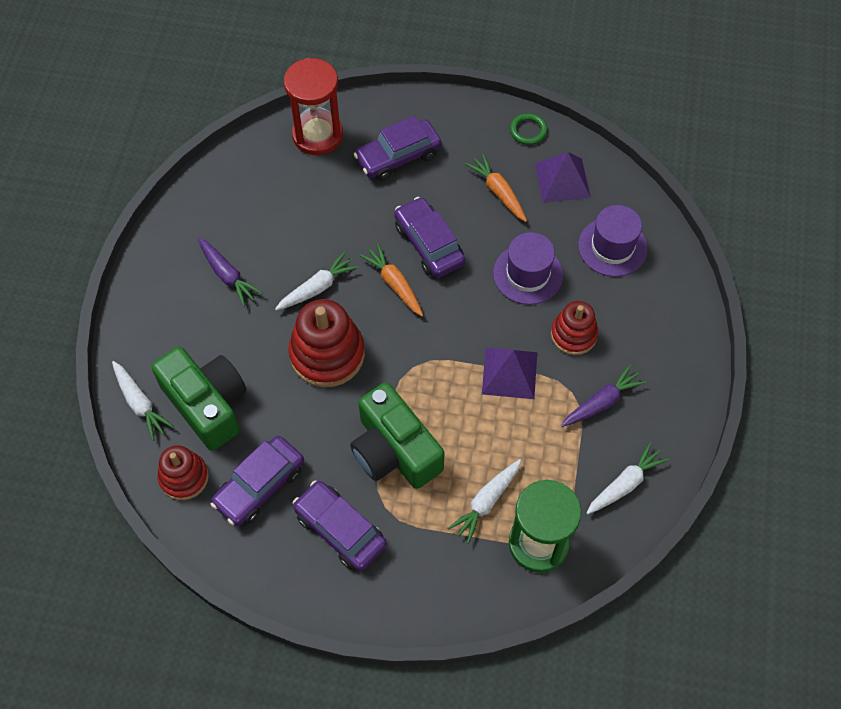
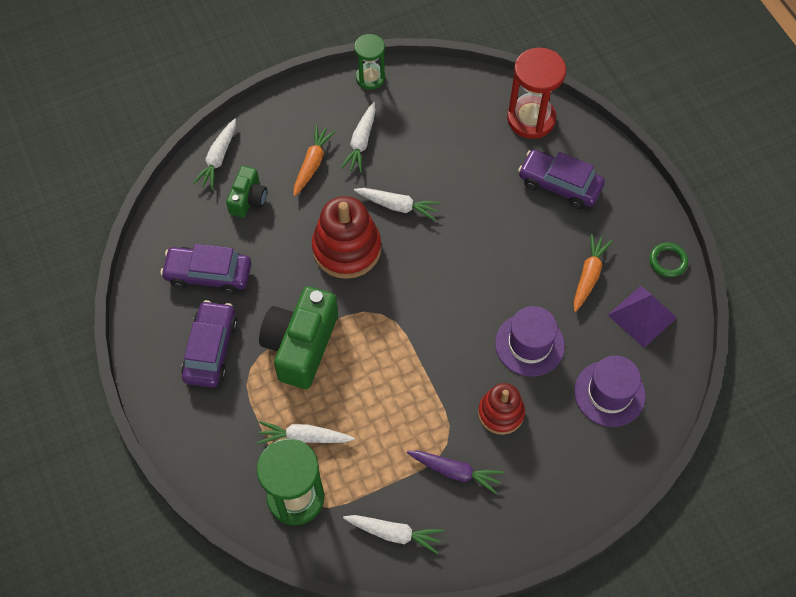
camera: 55 degrees right, 0 degrees up
green camera [151,347,247,451] -> green camera [226,166,267,218], size x0.55
red stacking toy [158,445,209,500] -> none
purple carrot [198,238,263,307] -> white carrot [341,102,376,173]
orange carrot [359,243,423,316] -> orange carrot moved to [294,125,336,196]
purple car [394,197,465,278] -> none
purple pyramid [482,348,537,399] -> none
none -> green hourglass [354,34,385,90]

